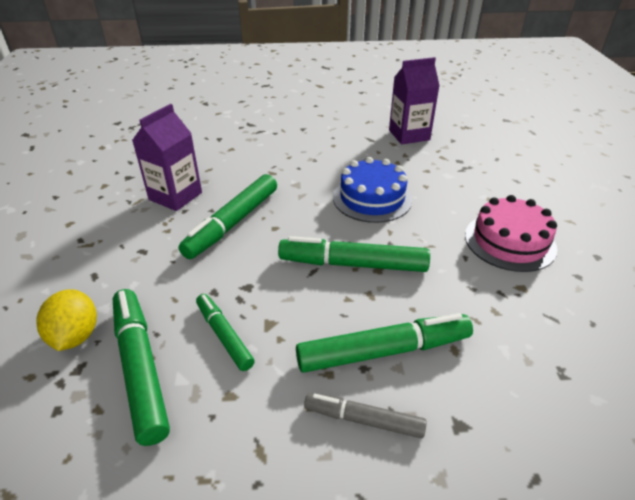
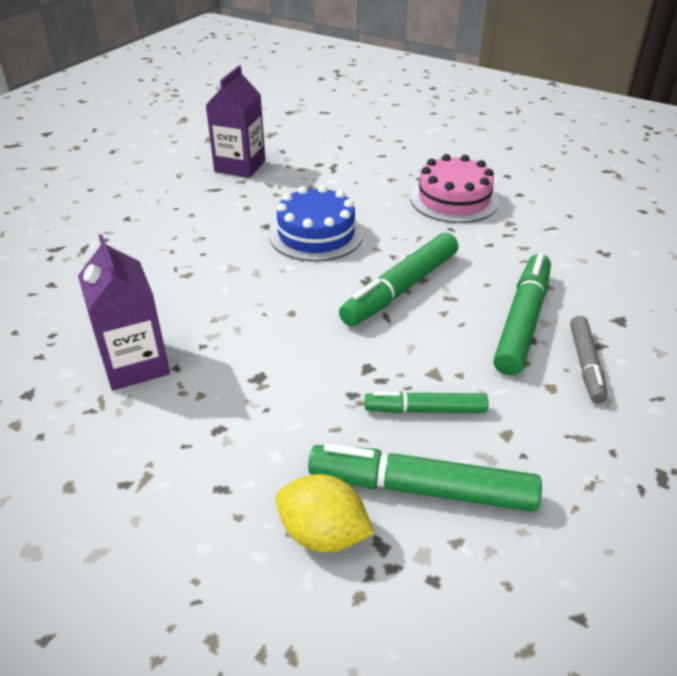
camera: 55 degrees left, 0 degrees up
green marker [178,174,277,259] -> none
grey marker [304,393,427,439] -> grey marker turned 45 degrees counterclockwise [570,316,608,403]

